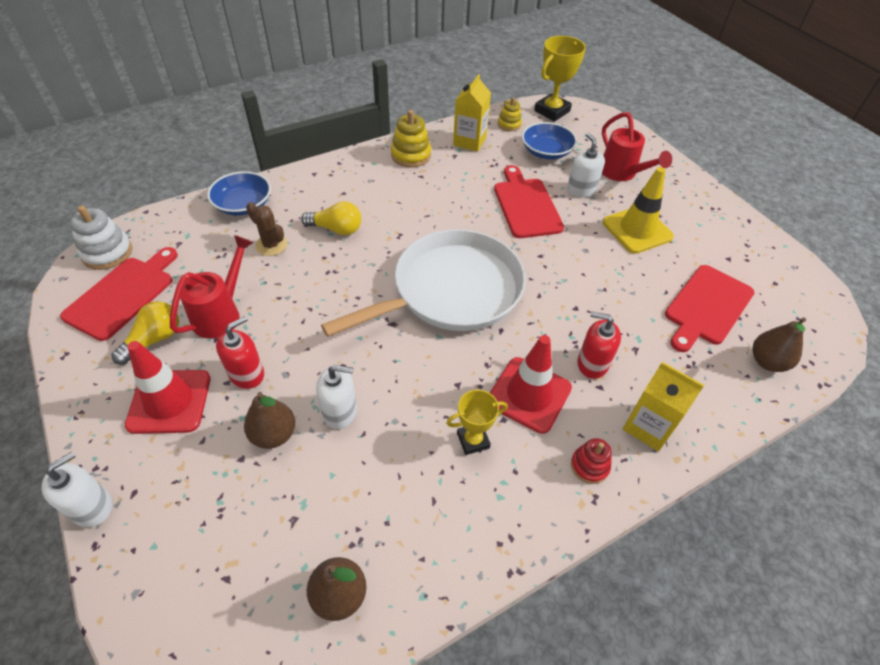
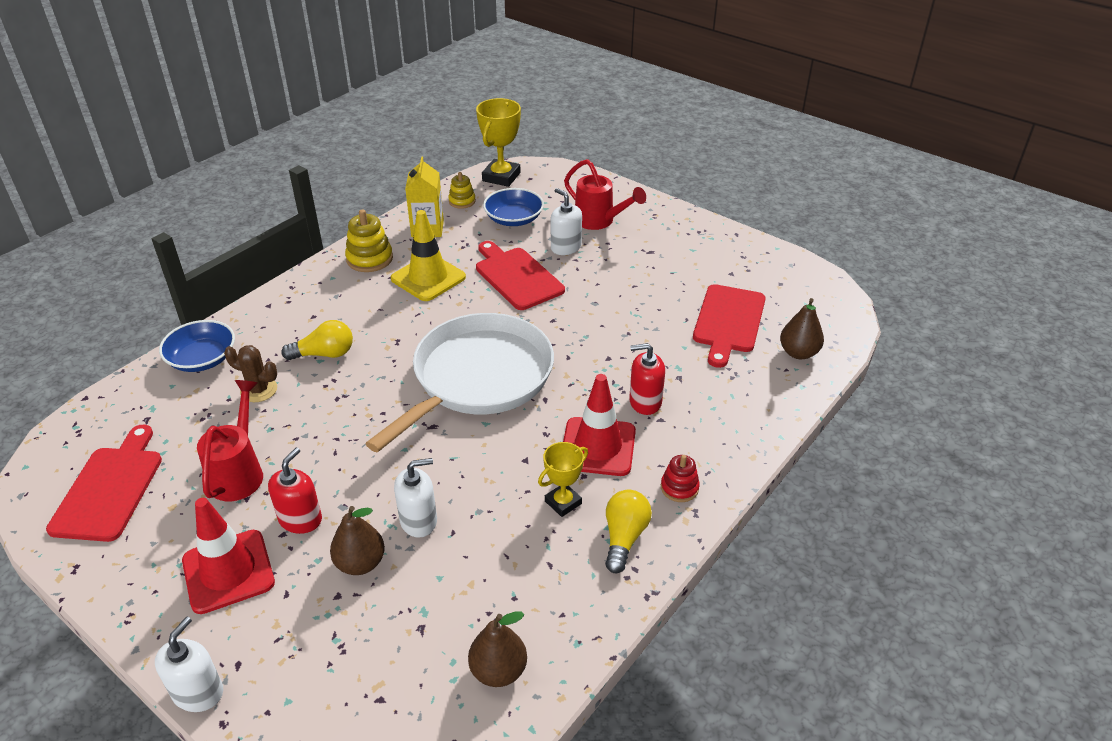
camera: 20 degrees left, 10 degrees down
white stacking toy [70,206,132,270] -> none
yellow light bulb [111,301,179,365] -> yellow light bulb moved to [605,490,652,573]
yellow traffic cone [603,167,674,254] -> yellow traffic cone moved to [391,210,466,301]
yellow carton [623,362,704,451] -> none

